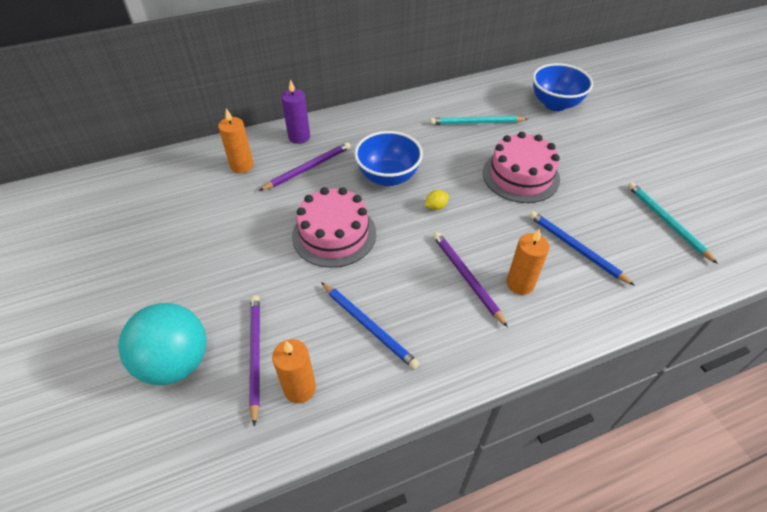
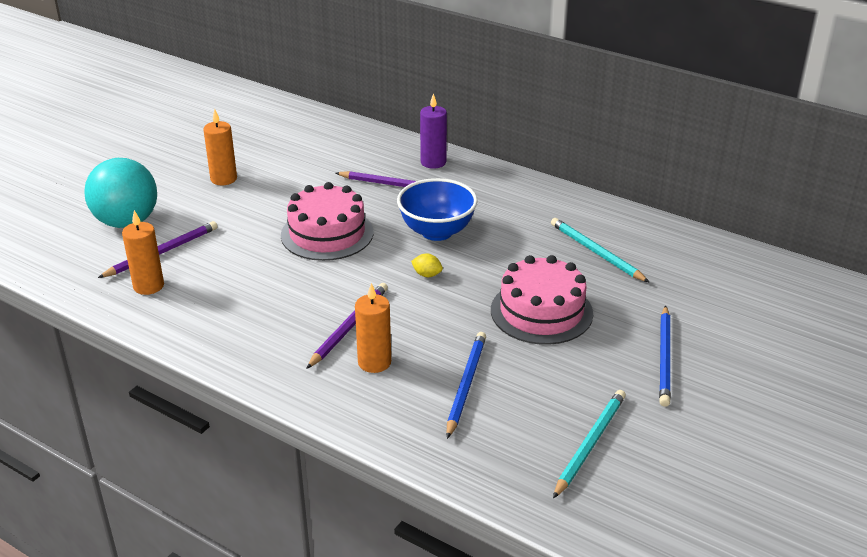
camera: 55 degrees right, 15 degrees down
orange candle [218,108,254,173] -> orange candle moved to [203,109,237,185]
blue pencil [321,282,420,369] -> blue pencil moved to [659,305,671,407]
blue bowl [533,63,593,111] -> none

